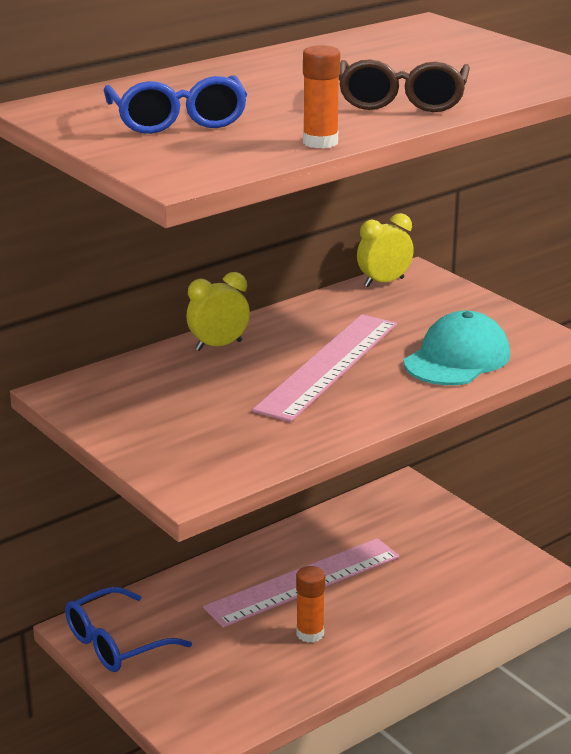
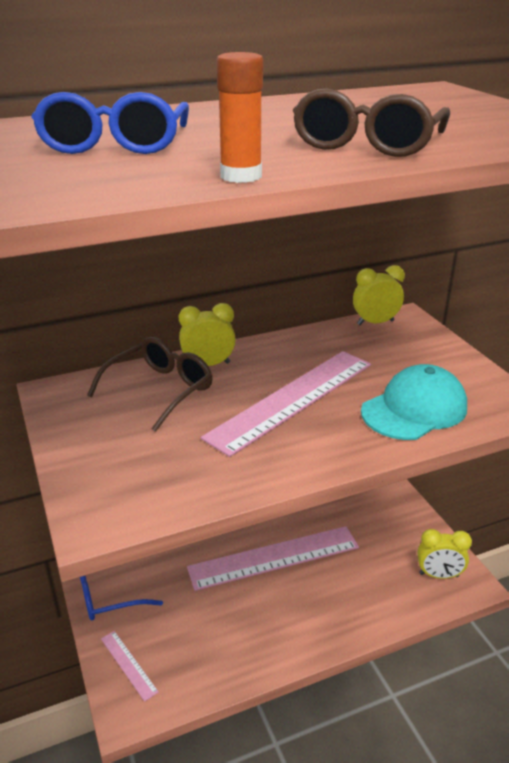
camera: 15 degrees right, 5 degrees up
orange glue stick [296,566,325,643] -> none
none -> brown glasses [87,337,212,432]
none -> pink ruler [101,631,159,702]
none -> yellow clock [417,529,472,579]

